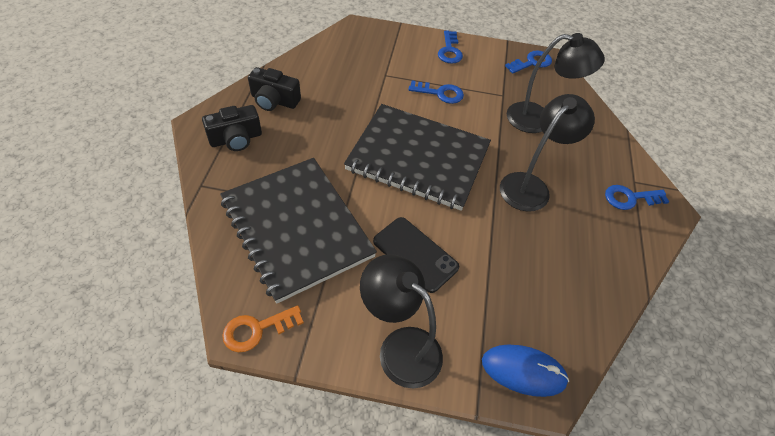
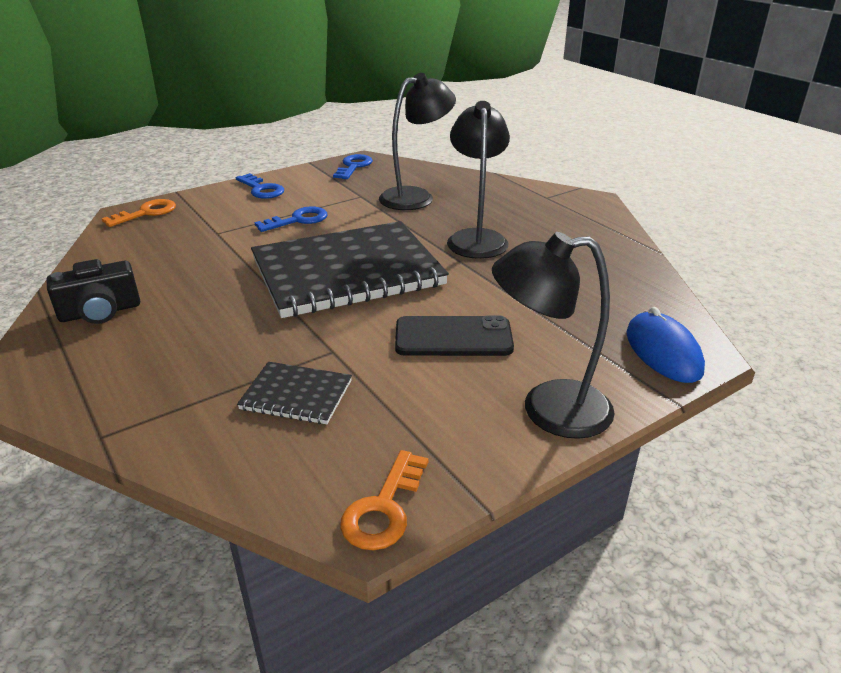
camera: 40 degrees left, 20 degrees down
black camera [202,105,262,151] -> none
black notebook [220,158,377,303] -> black notebook [237,362,352,424], size x0.43
blue mouse [482,344,569,397] -> blue mouse turned 75 degrees counterclockwise [627,307,705,383]
blue key [605,185,669,210] -> none
none -> orange key [102,199,176,227]

